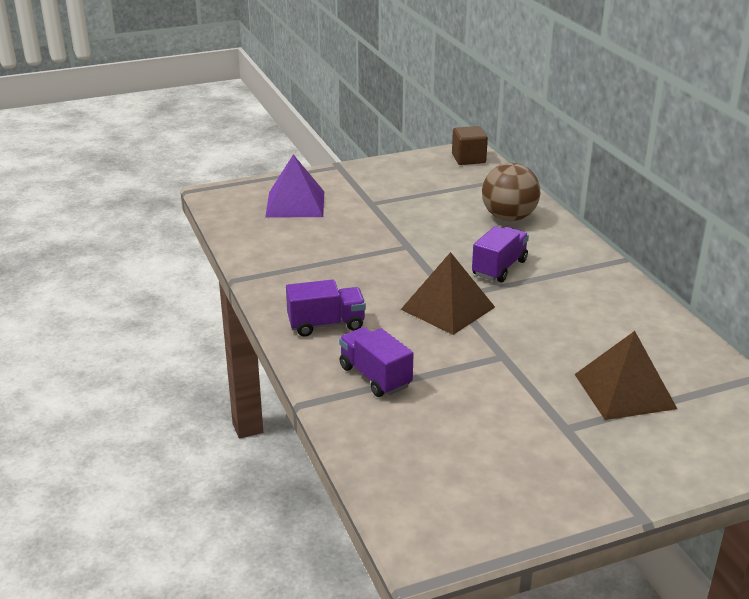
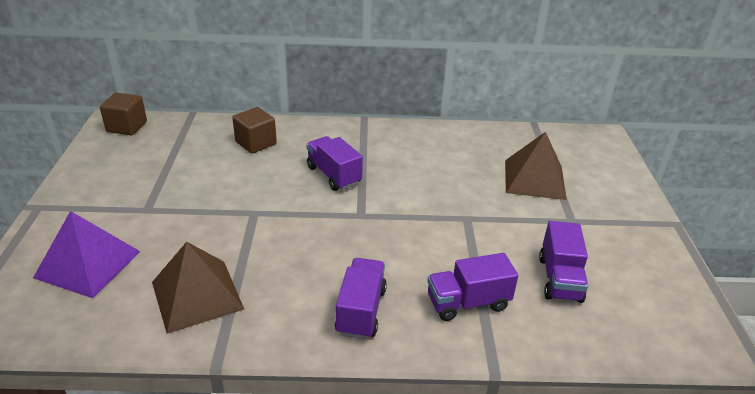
camera: 70 degrees left, 5 degrees up
brown pyramid [400,252,495,335] -> brown pyramid moved to [152,242,244,334]
brown ball [482,163,540,221] -> brown cube [232,107,277,154]
none -> purple truck [539,221,588,303]

